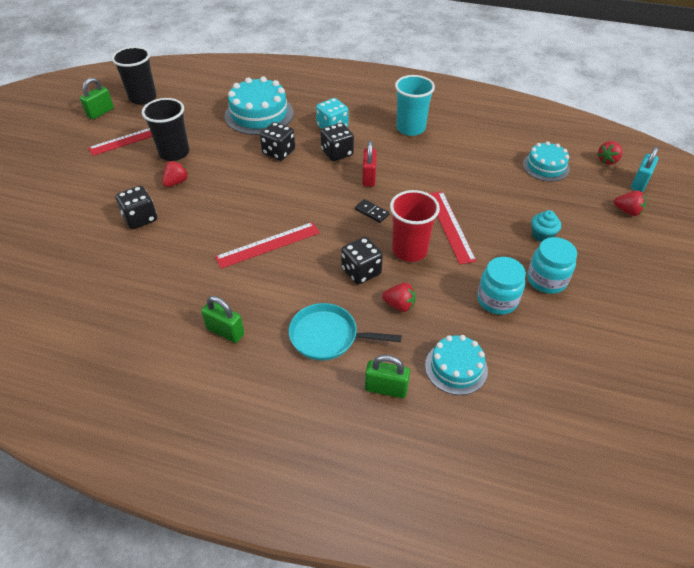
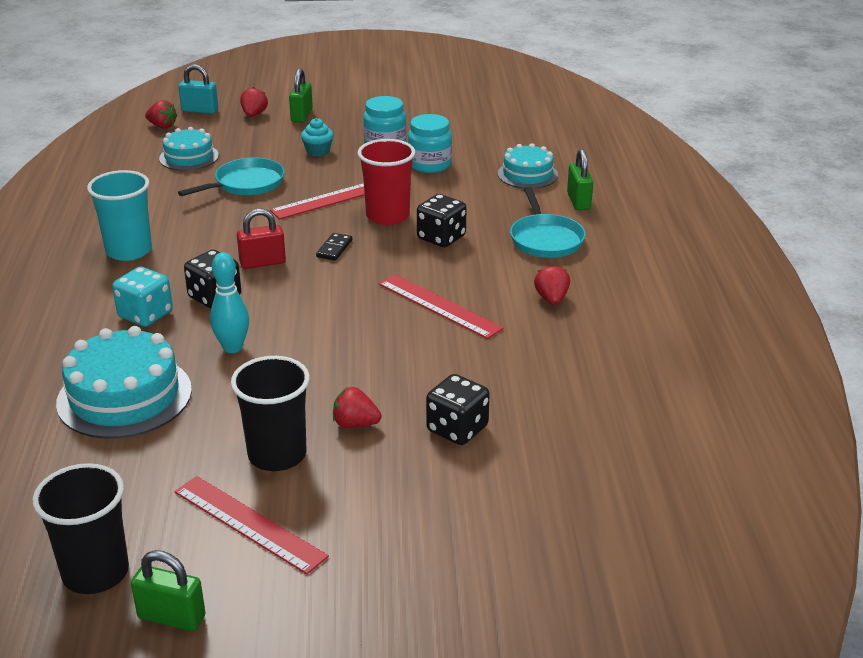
camera: 110 degrees left, 15 degrees down
green padlock [201,296,244,343] -> green padlock moved to [289,68,313,122]
black dice [260,122,295,161] -> turquoise bowling pin [210,252,249,353]
red strawberry [382,283,416,312] -> red strawberry moved to [534,265,570,305]
none -> turquoise pan [178,157,285,196]

